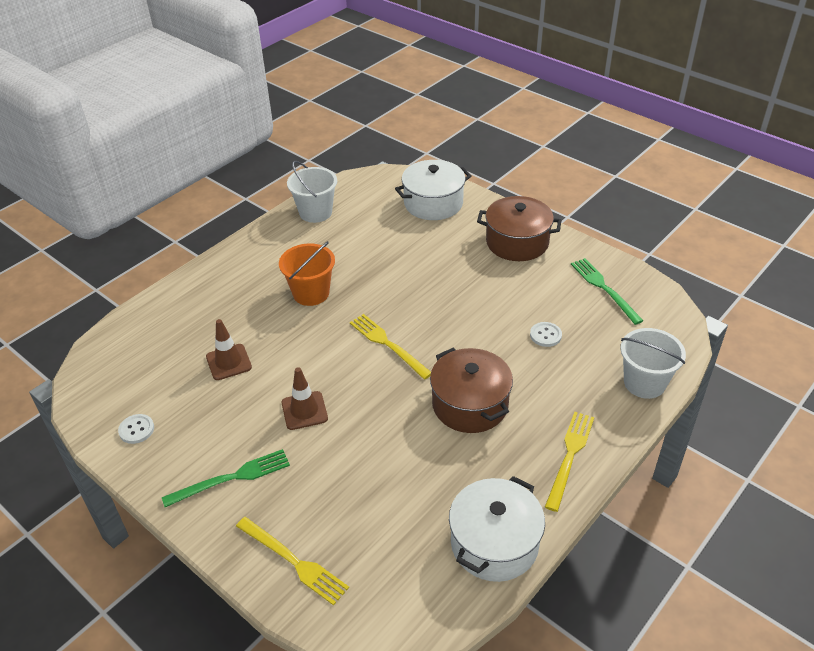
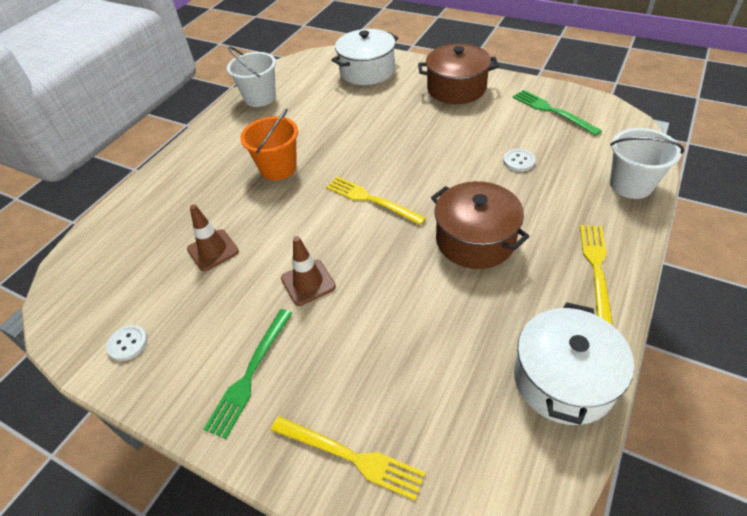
camera: 10 degrees left, 5 degrees up
green fork [162,449,290,507] -> green fork turned 150 degrees clockwise [203,309,292,439]

